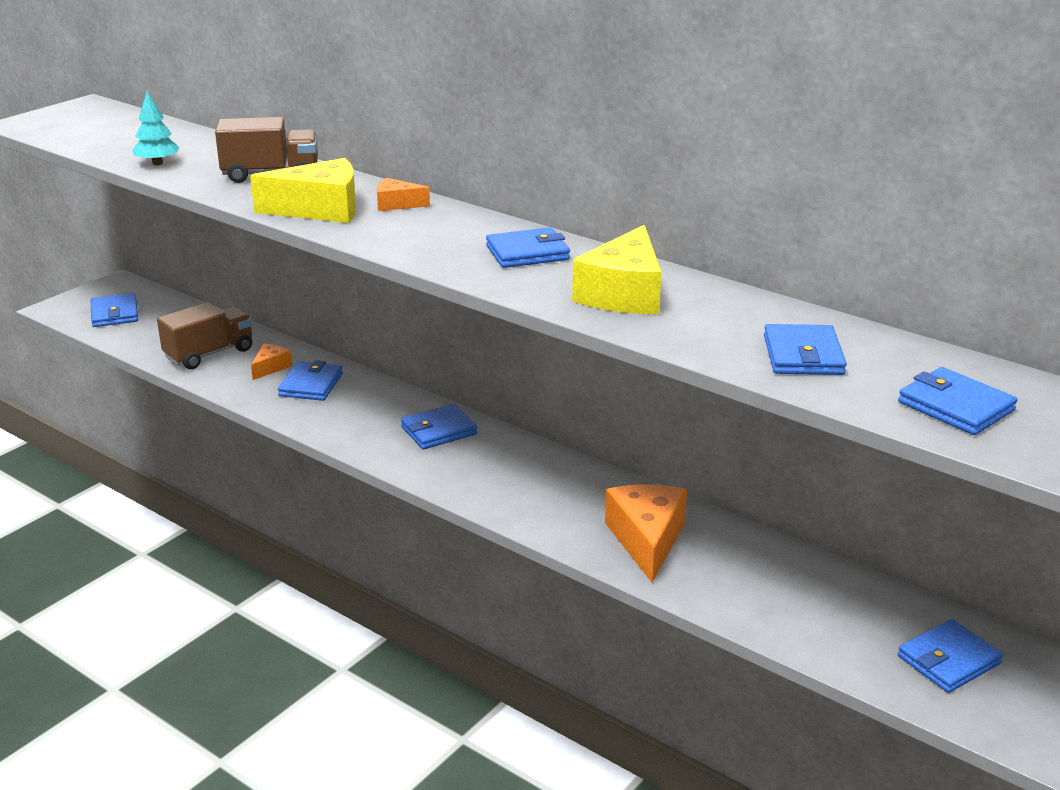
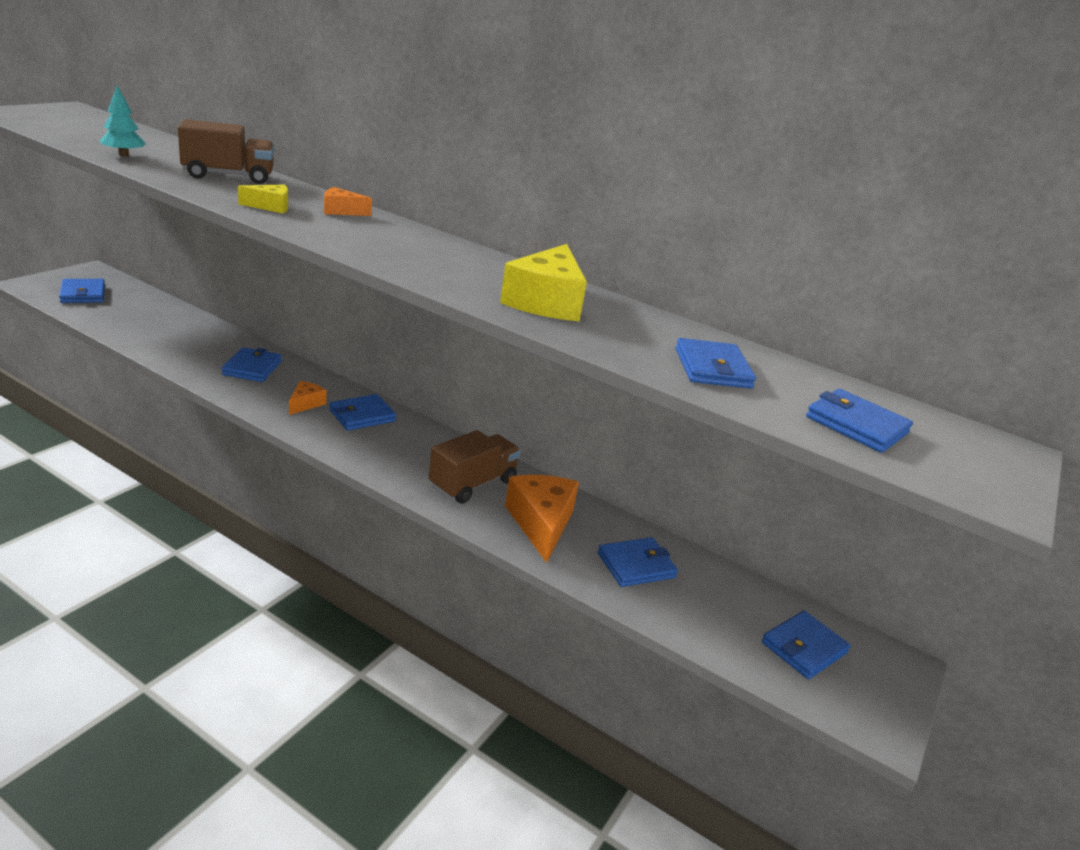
camera: 10 degrees left, 0 degrees up
brown truck [157,302,253,369] -> brown truck moved to [428,430,521,504]
yellow cheese [250,158,356,223] -> yellow cheese [238,185,288,214], size x0.52
orange cheese [251,344,292,380] -> orange cheese moved to [289,381,327,415]
blue wallet [486,227,570,268] -> blue wallet moved to [598,537,678,587]

